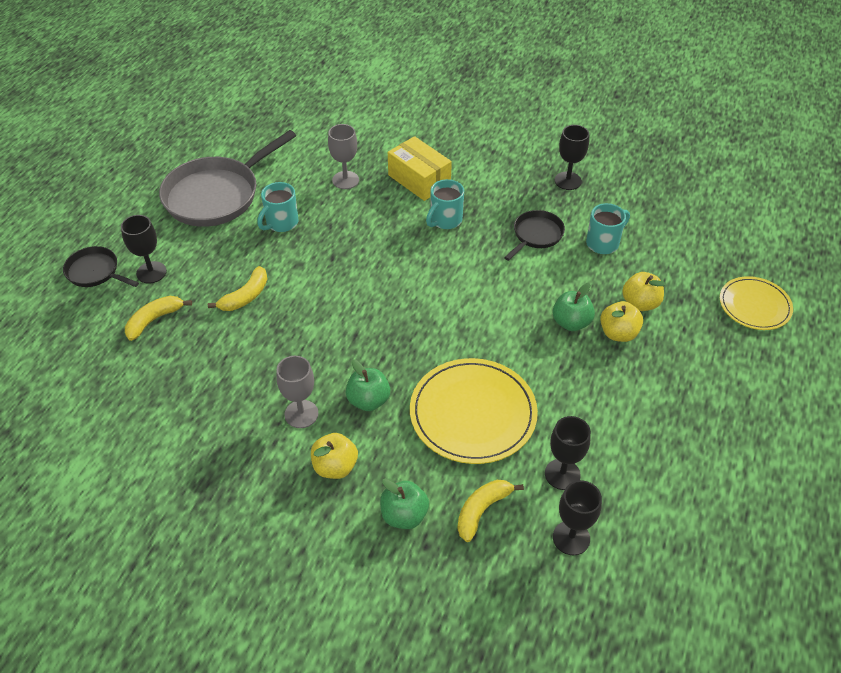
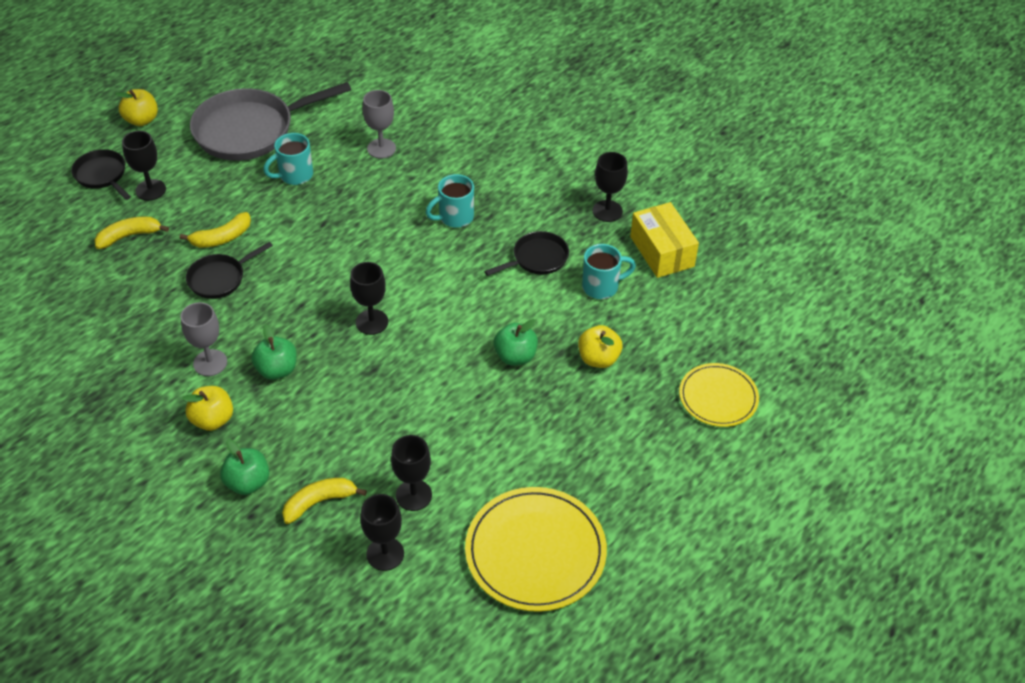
camera: 20 degrees right, 0 degrees up
yellow box [388,136,452,201] -> yellow box moved to [630,202,699,278]
yellow plate [410,358,538,464] -> yellow plate moved to [465,487,607,612]
yellow apple [600,301,643,342] -> yellow apple moved to [115,89,158,126]
none -> black pan [186,242,273,299]
none -> black goblet [350,262,388,335]

